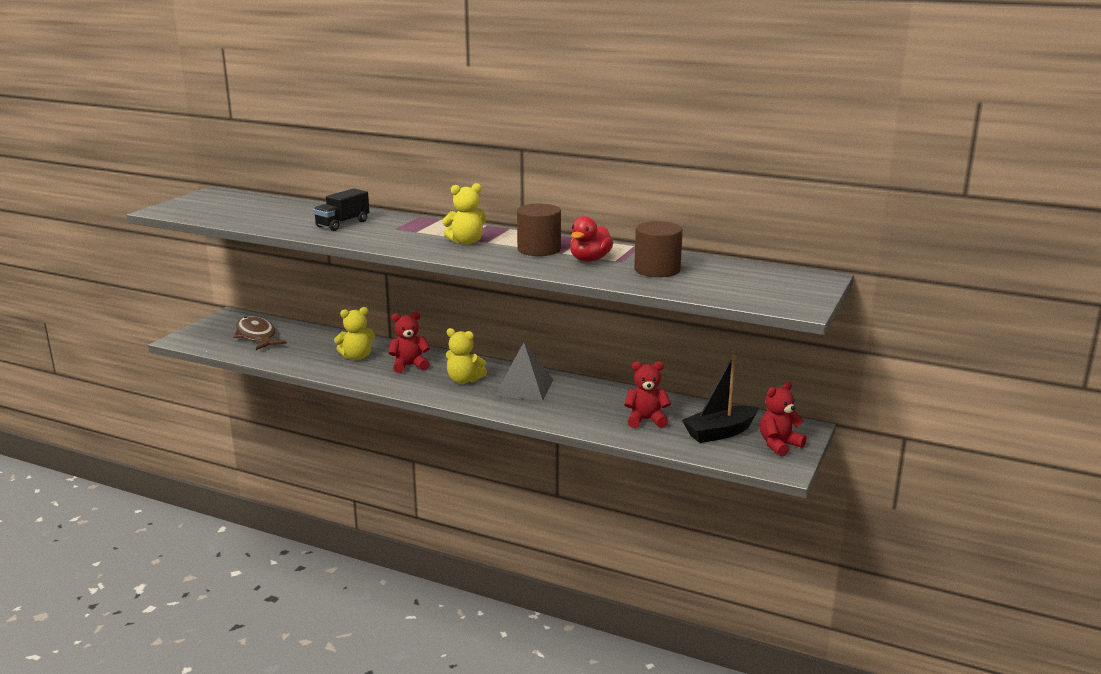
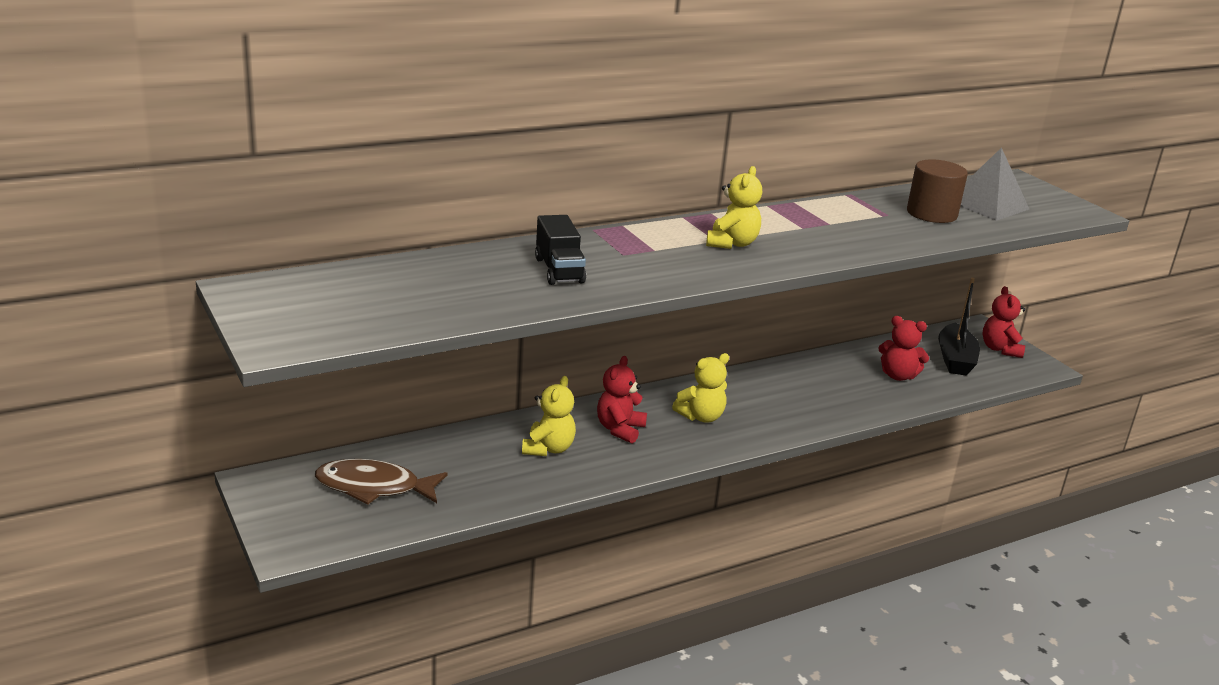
camera: 55 degrees left, 5 degrees up
grey pyramid [495,342,553,401] -> grey pyramid moved to [960,147,1029,221]
brown cylinder [517,203,561,256] -> none
red duck [570,216,613,262] -> none
red teddy bear [624,361,671,428] -> red teddy bear turned 105 degrees counterclockwise [878,316,929,381]

